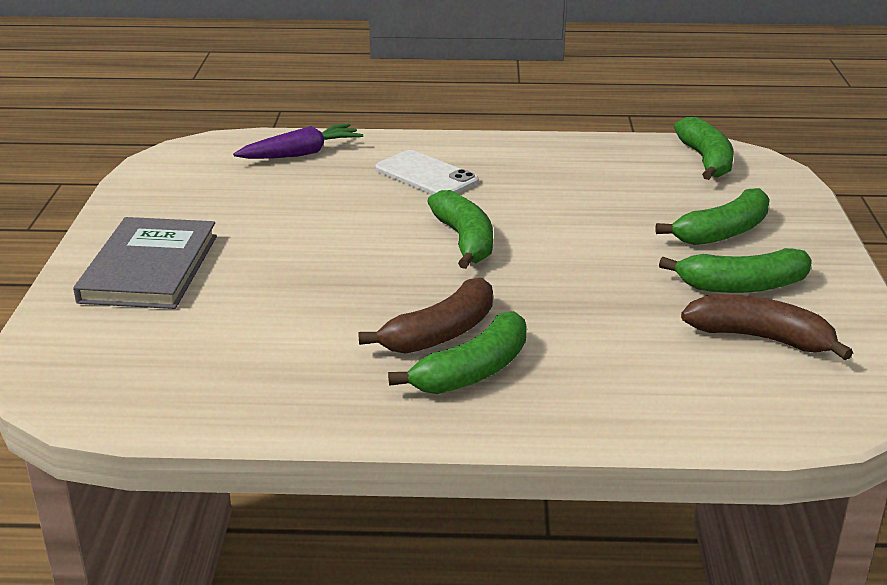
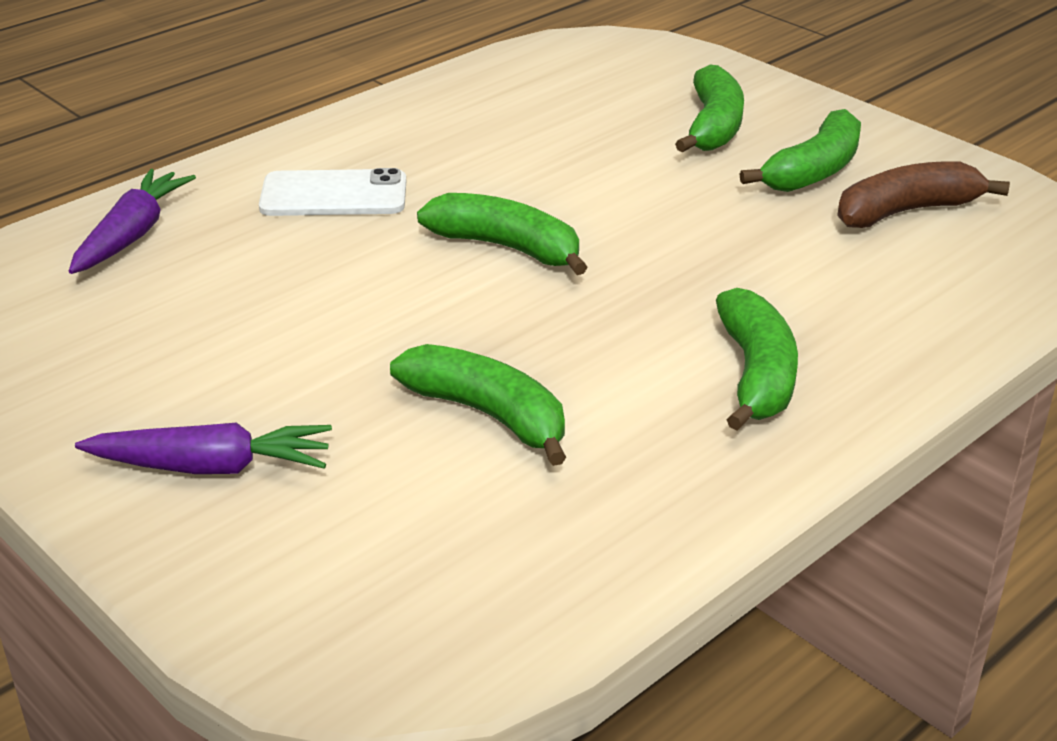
camera: 45 degrees left, 5 degrees up
grey book [73,217,217,309] -> purple carrot [75,422,332,474]
brown banana [358,278,493,354] -> none
green banana [674,117,734,180] -> green banana moved to [390,344,566,466]

